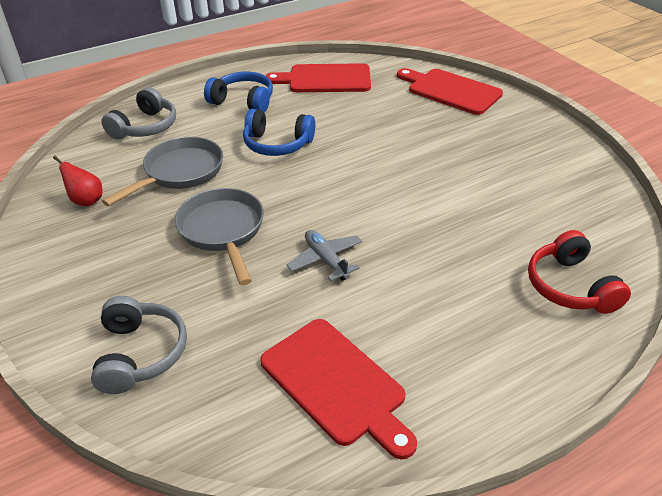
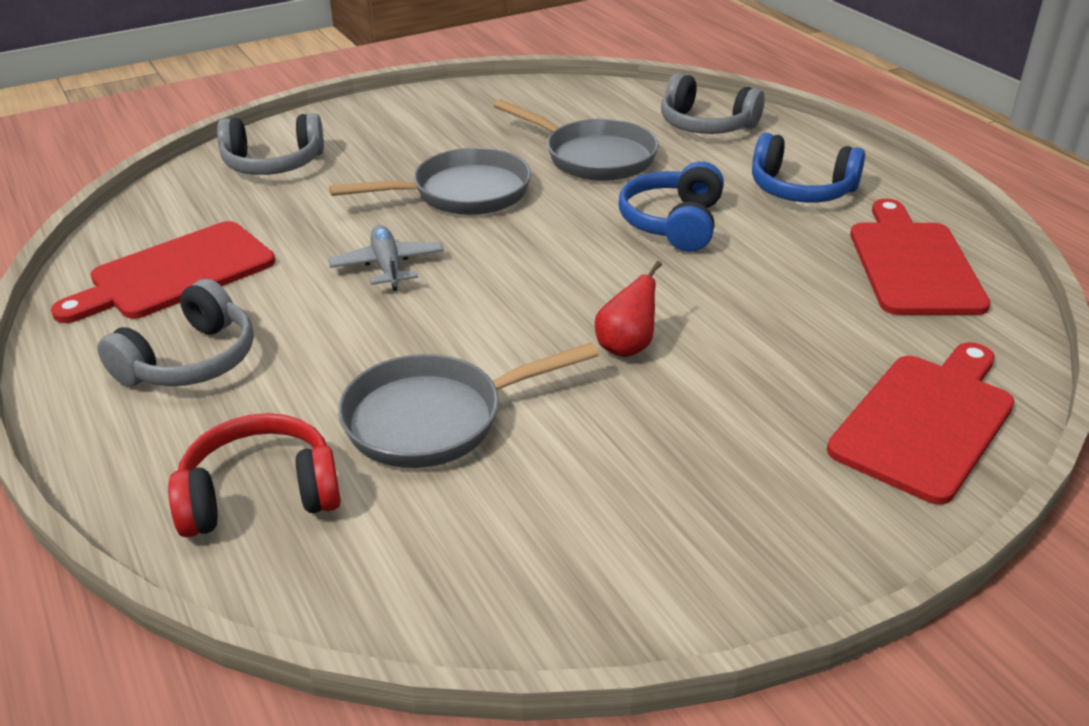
camera: 90 degrees right, 5 degrees down
red pear [53,156,102,206] -> red pear moved to [595,261,662,357]
blue headphones [204,71,273,113] -> blue headphones turned 90 degrees clockwise [752,133,865,203]
grey plane [287,230,362,281] -> grey plane turned 75 degrees counterclockwise [328,225,444,291]
none -> grey headphones [97,279,254,386]
none -> grey pan [338,342,599,468]

